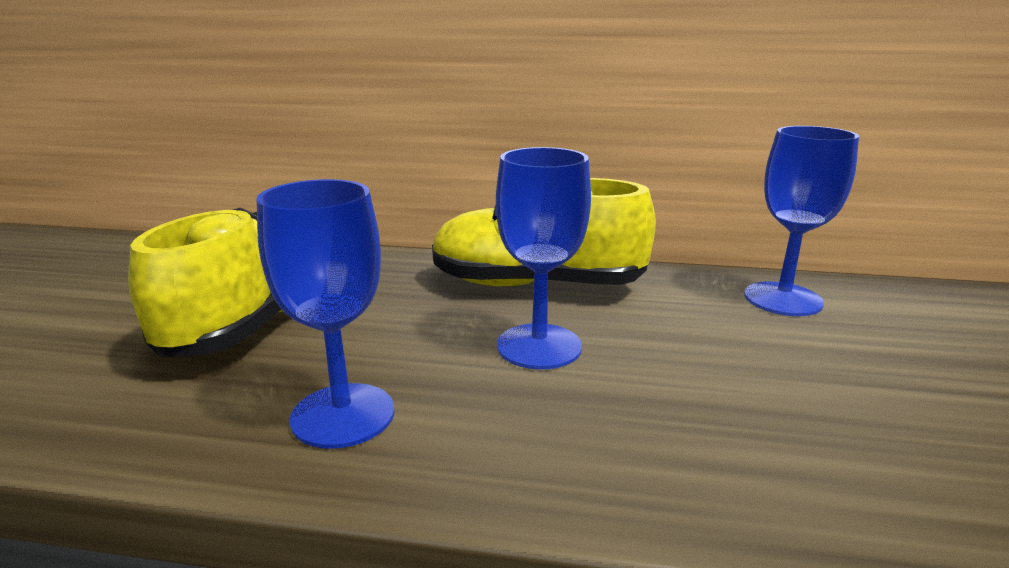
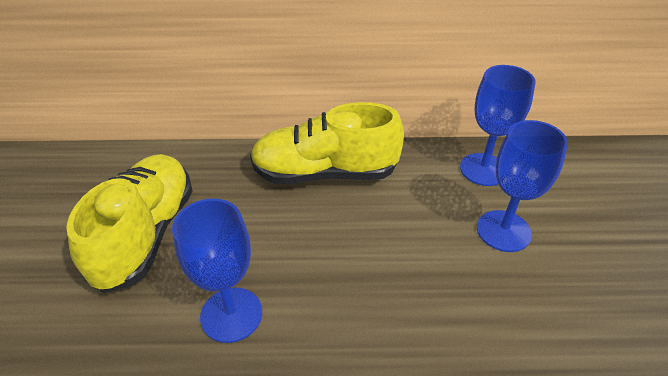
camera: 10 degrees left, 20 degrees up
blue goblet [496,147,591,369] -> blue goblet moved to [477,120,568,252]

